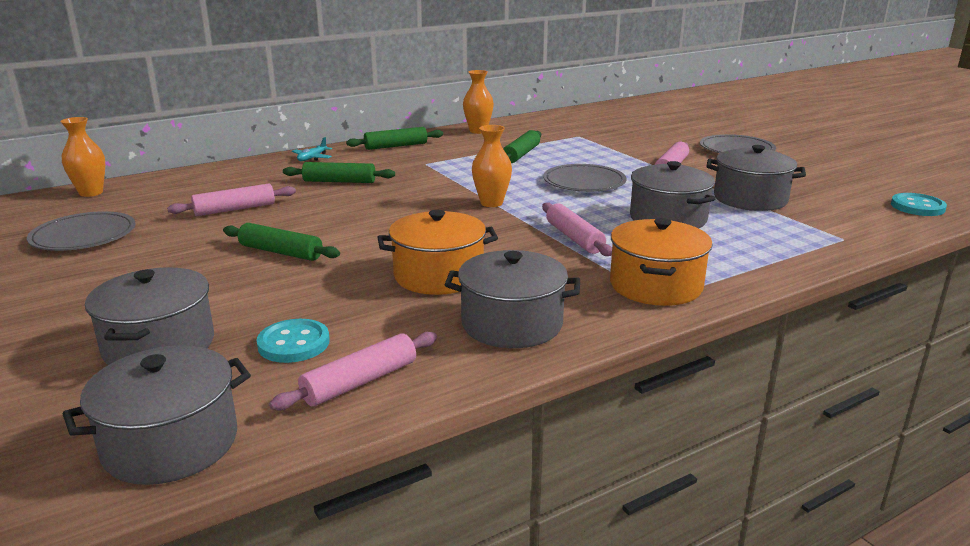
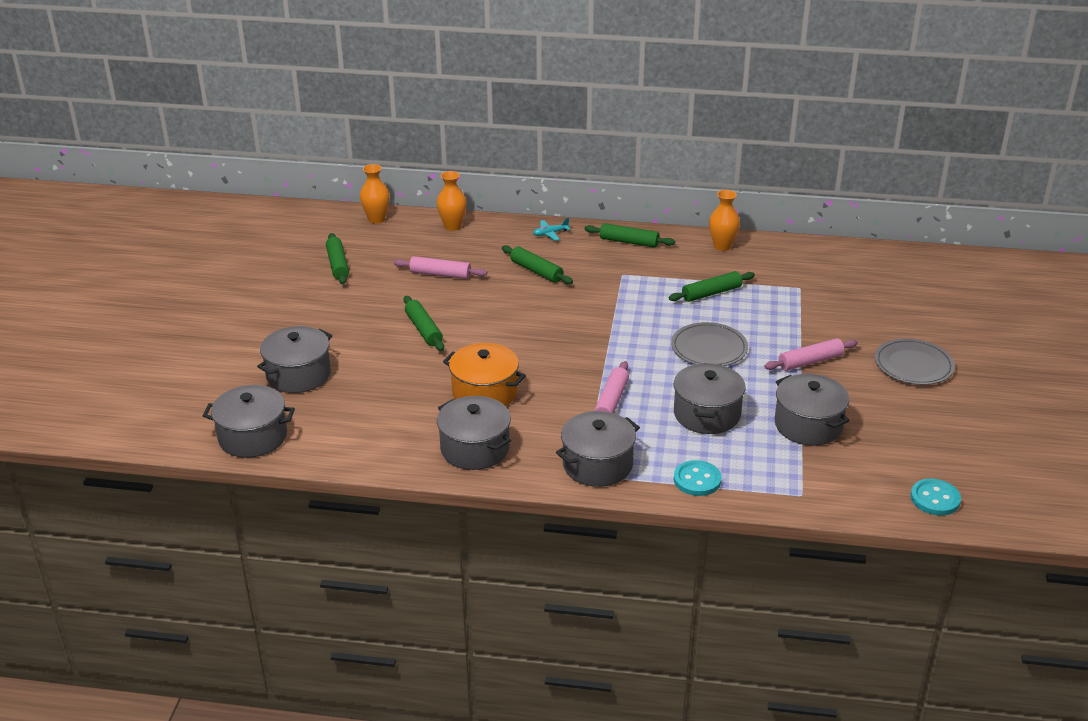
camera: 40 degrees right, 10 degrees up
grey plate [27,211,136,251] -> green rolling pin [326,233,349,284]
turquoise button [257,319,330,363] -> turquoise button moved to [674,460,722,496]
pink rolling pin [269,332,437,411] -> none
orange vase [472,125,512,207] -> orange vase moved to [437,171,467,231]
orange pot [610,218,713,306] -> grey pot [556,411,640,487]

